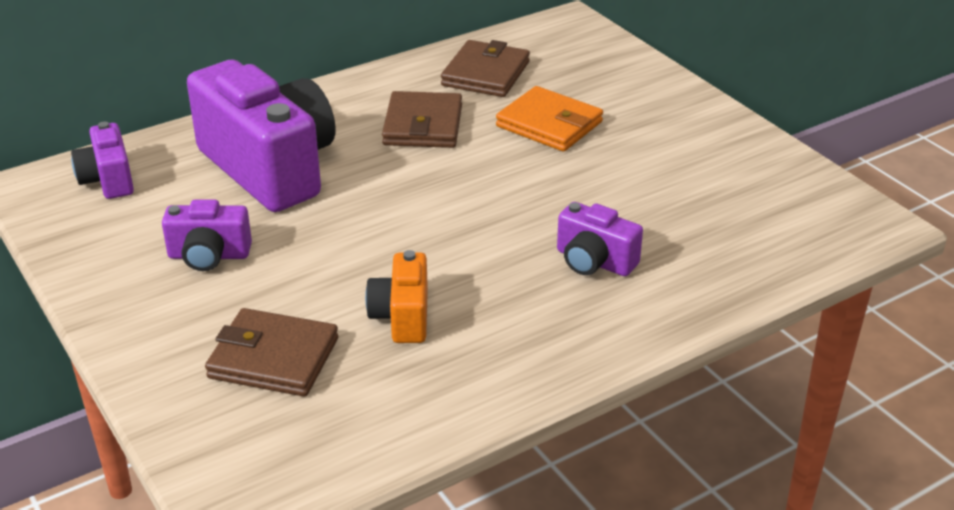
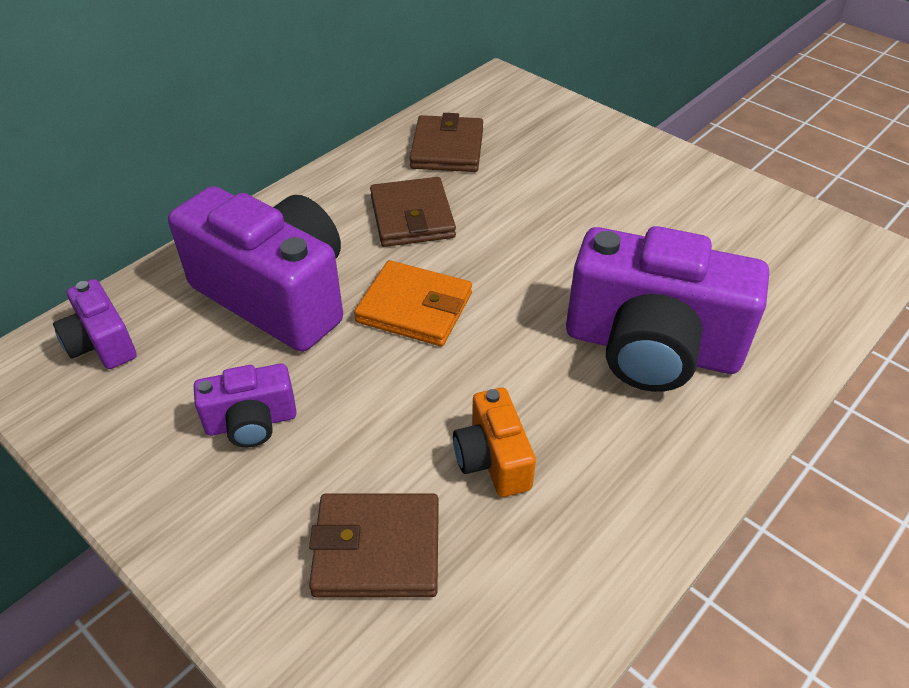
camera: 15 degrees left, 10 degrees up
orange wallet [496,86,603,152] -> orange wallet moved to [354,260,472,346]
purple camera [557,202,643,276] -> purple camera [566,226,769,392], size x2.08

